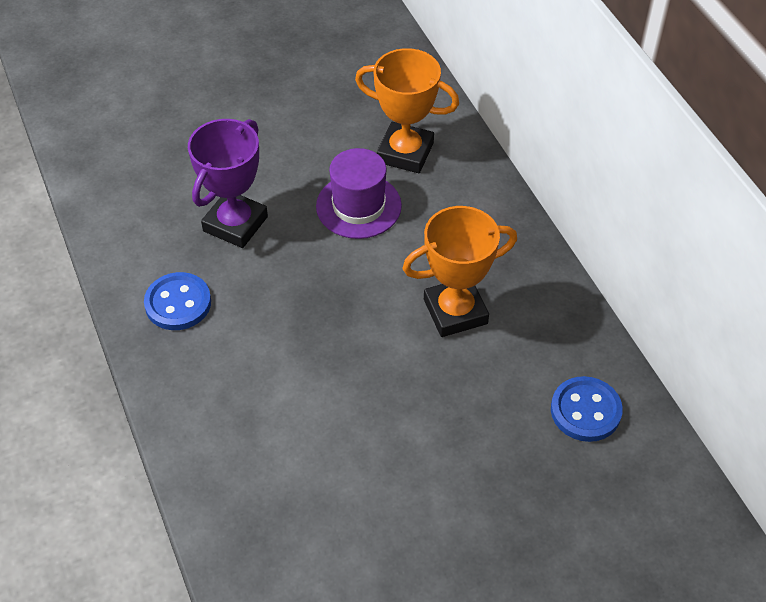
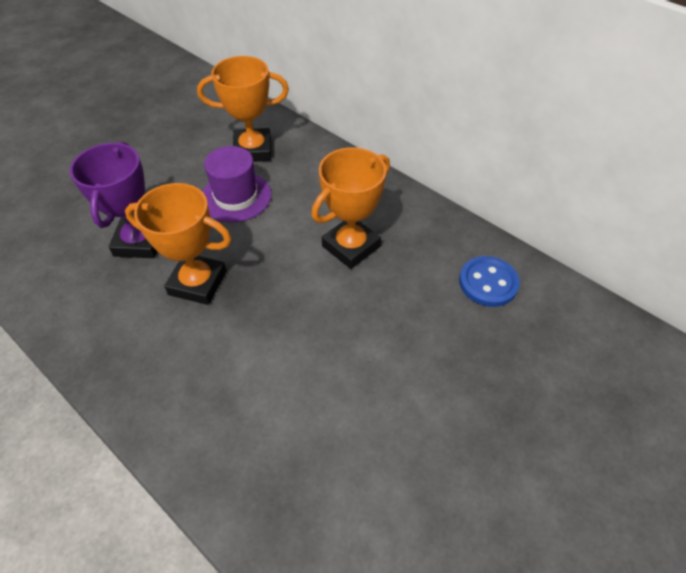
camera: 25 degrees left, 0 degrees up
blue button [144,272,211,330] -> none
none -> orange trophy [125,183,231,305]

